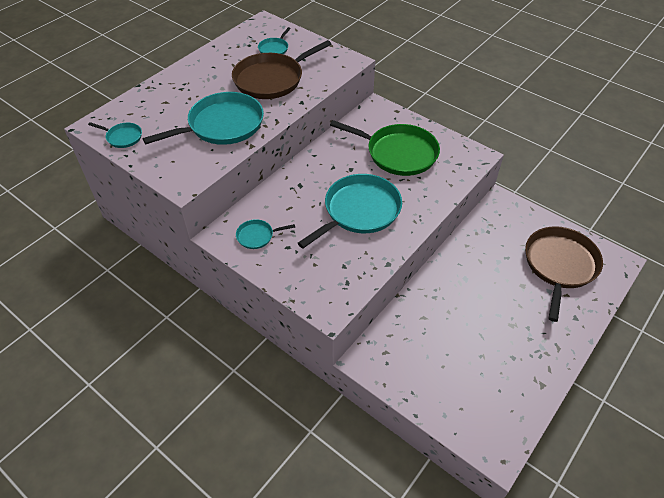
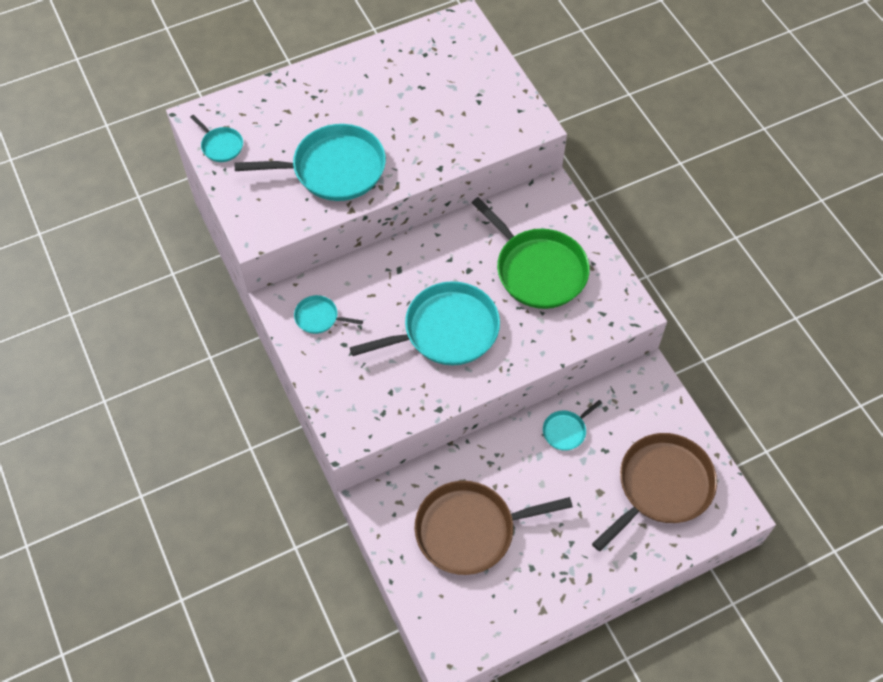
camera: 25 degrees right, 10 degrees up
brown pan [232,40,331,99] -> brown pan moved to [415,481,573,575]
turquoise pan [258,27,291,54] -> turquoise pan moved to [543,400,602,451]

